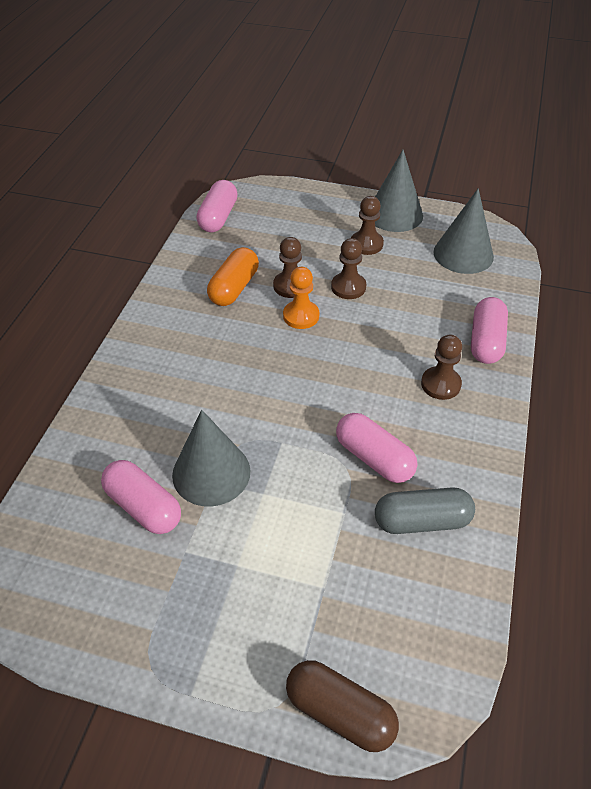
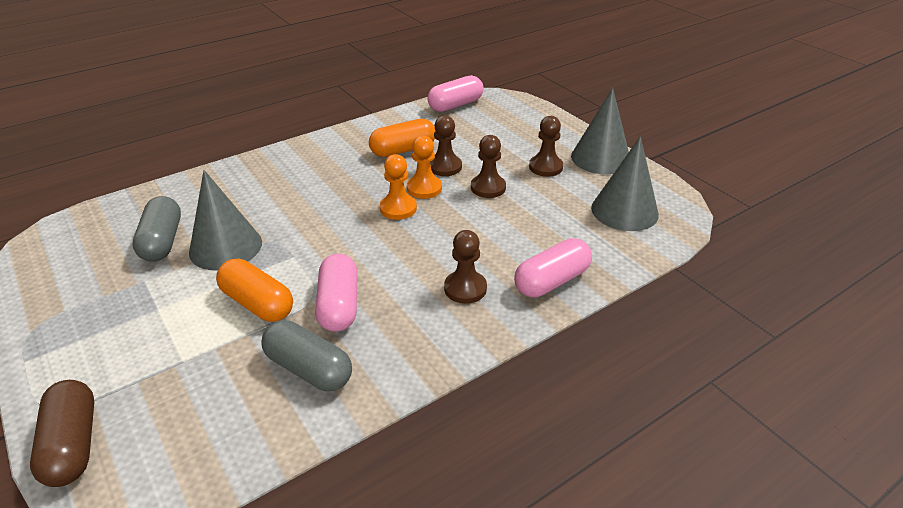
camera: 40 degrees right, 10 degrees down
pink capsule [101,460,181,534] -> grey capsule [132,196,181,262]
none -> orange capsule [216,258,293,322]
none -> orange pawn [380,154,417,220]

